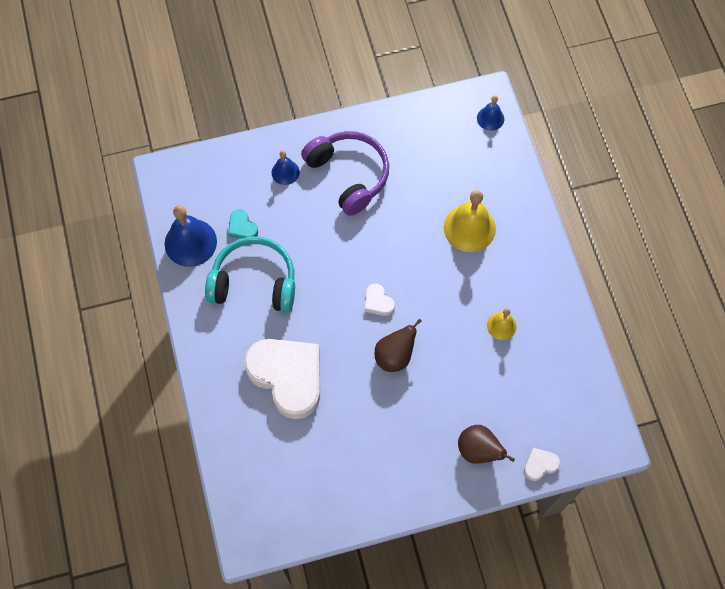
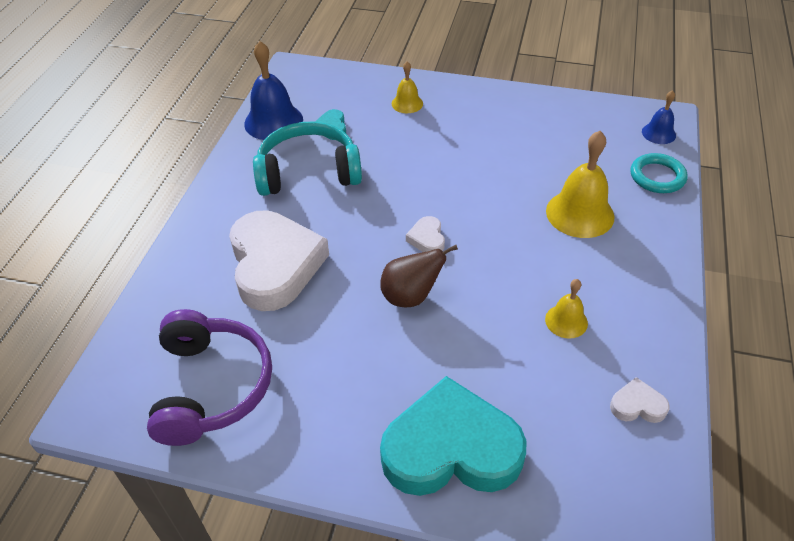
camera: 30 degrees right, 20 degrees down
turquoise headphones [205,237,295,312] -> turquoise headphones turned 45 degrees counterclockwise [253,122,362,196]
blue bell [271,151,300,185] -> yellow bell [392,61,423,113]
purple headphones [301,131,389,216] -> purple headphones moved to [147,309,272,446]
brown pear [458,425,515,464] -> turquoise heart [380,376,527,496]
white heart [524,448,560,481] -> white heart moved to [610,377,669,423]
none -> turquoise ring [630,153,687,193]

